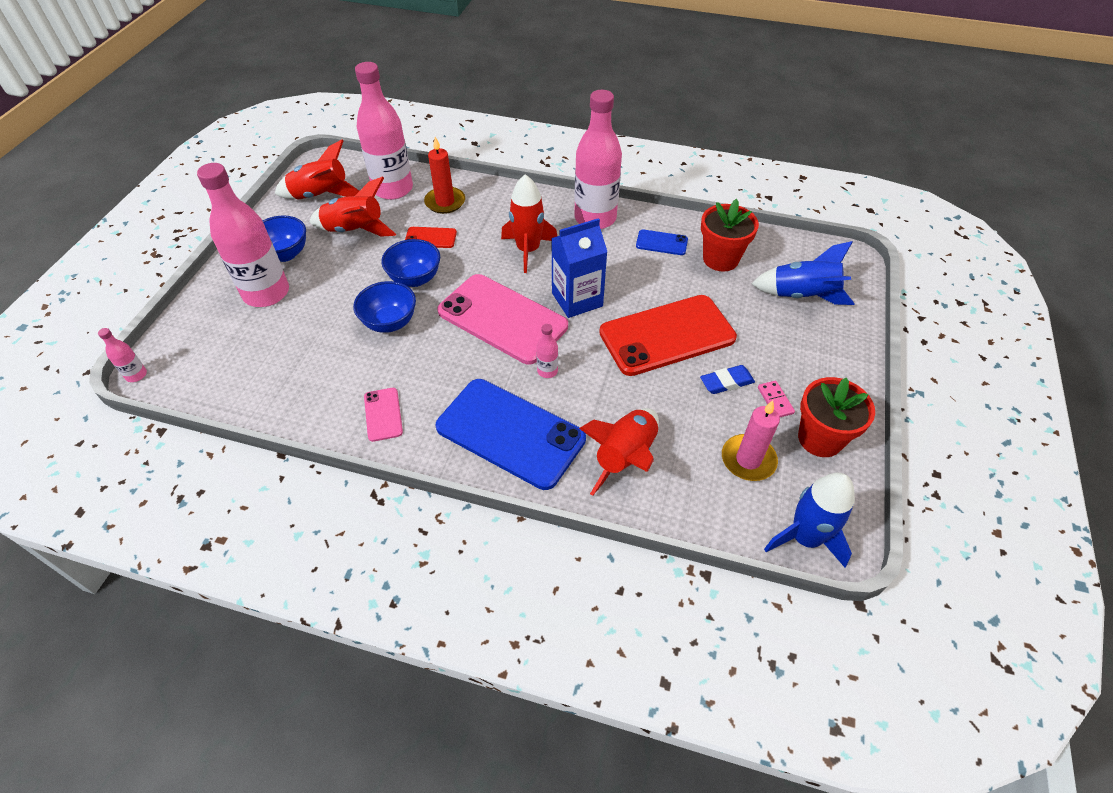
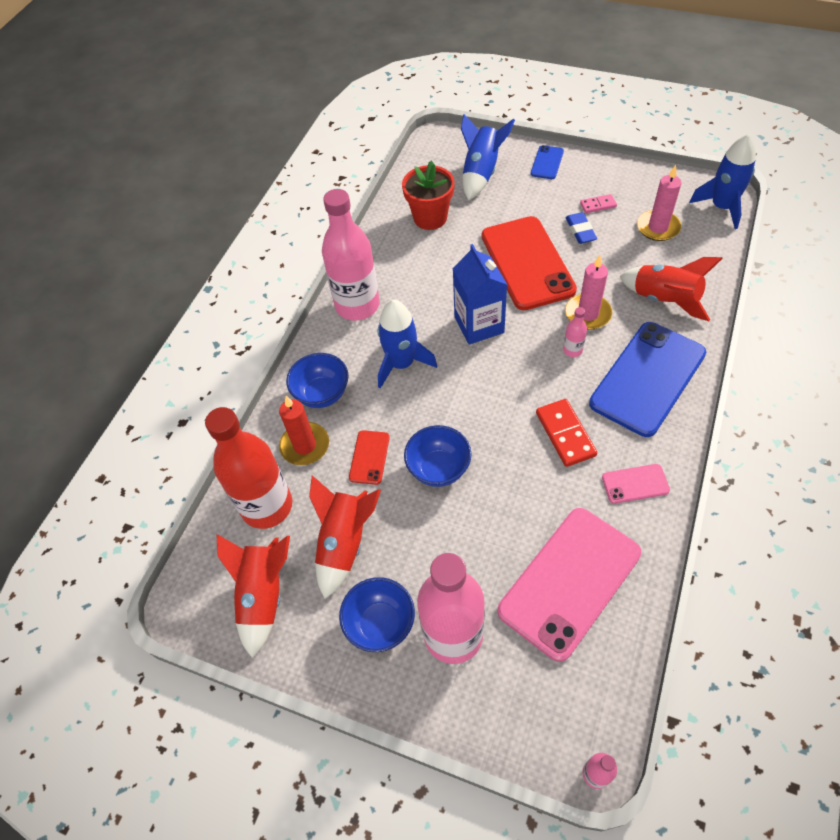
camera: 80 degrees left, 5 degrees up
blue bowl [353,281,416,333] -> blue bowl moved to [286,353,349,408]
pink bottle [355,62,413,200] -> red bottle [205,407,292,529]
pink phone [437,274,568,365] -> pink phone moved to [498,508,641,662]
red rocket [501,174,557,273] -> blue rocket [377,300,437,388]
blue phone [636,230,688,255] -> blue phone moved to [531,145,564,179]
red flower pot [798,377,875,457] -> none
none -> red domino [536,399,597,467]
none -> pink candle [565,255,612,330]

